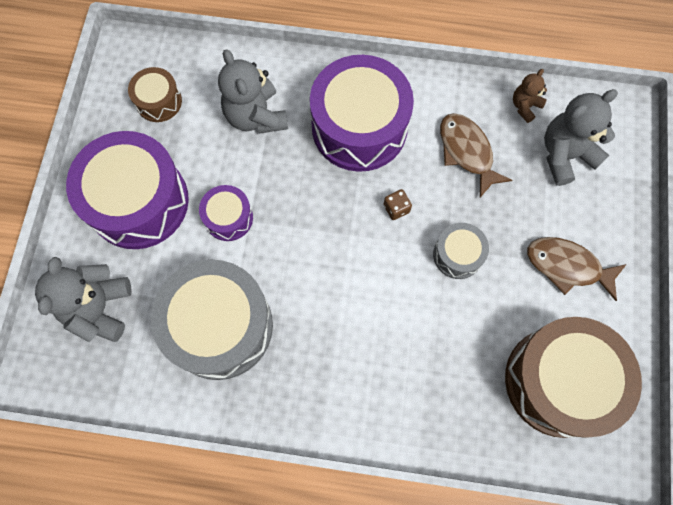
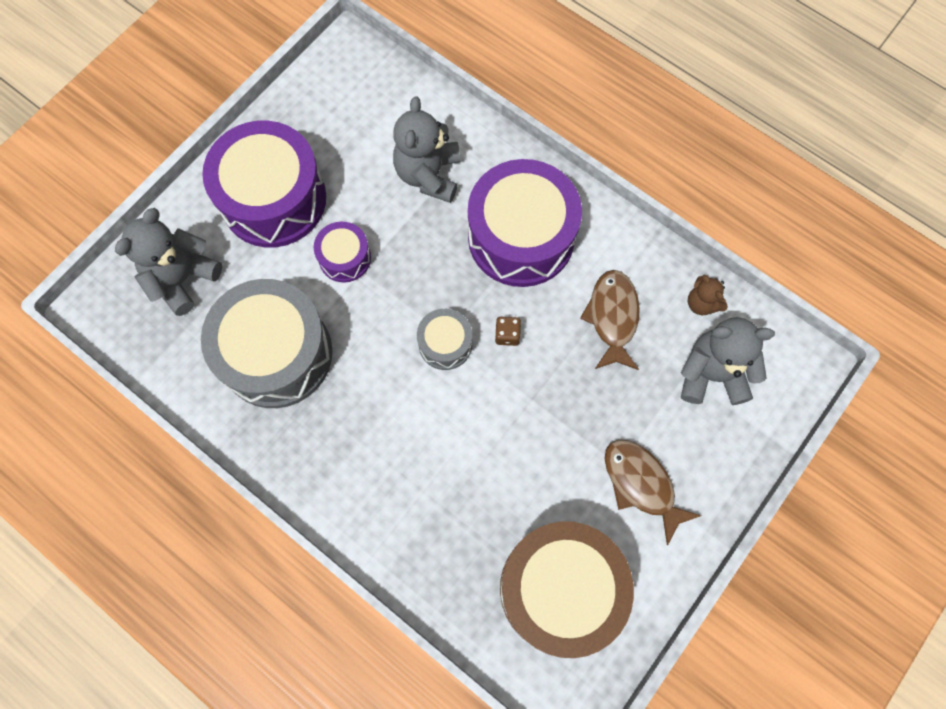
camera: 30 degrees right, 0 degrees up
brown drum [128,67,182,122] -> none
grey drum [433,223,489,279] -> grey drum moved to [417,309,472,370]
brown teddy bear [513,69,547,123] -> brown teddy bear turned 105 degrees counterclockwise [688,275,728,315]

